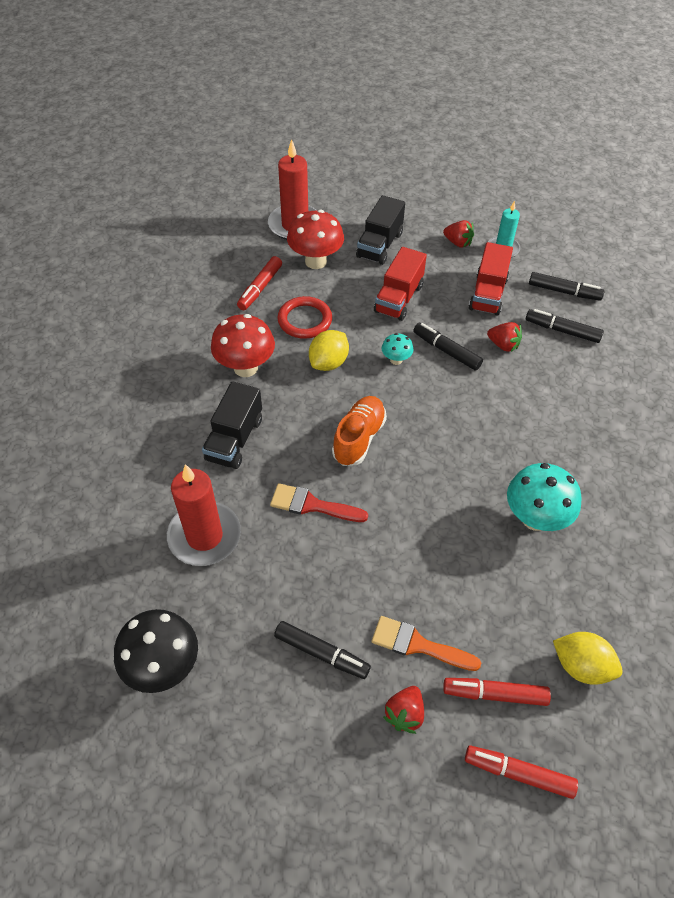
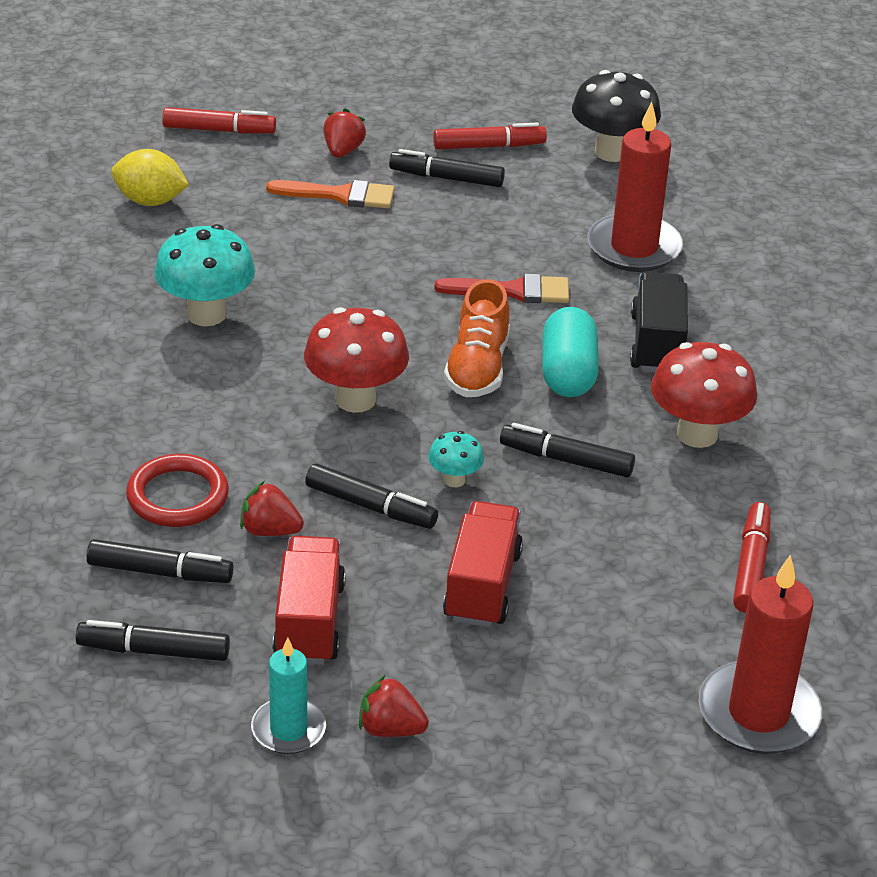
camera: 165 degrees right, 15 degrees down
red ring [277,296,332,339] -> red ring moved to [126,454,229,527]
red mushroom [287,210,344,269] -> red mushroom moved to [304,307,409,413]
yellow lemon [309,330,349,371] -> black marker [500,423,635,477]
black truck [356,195,405,265] -> none
red marker [443,678,551,706] -> red marker moved to [433,123,547,149]
none -> turquoise capsule [542,307,599,397]

